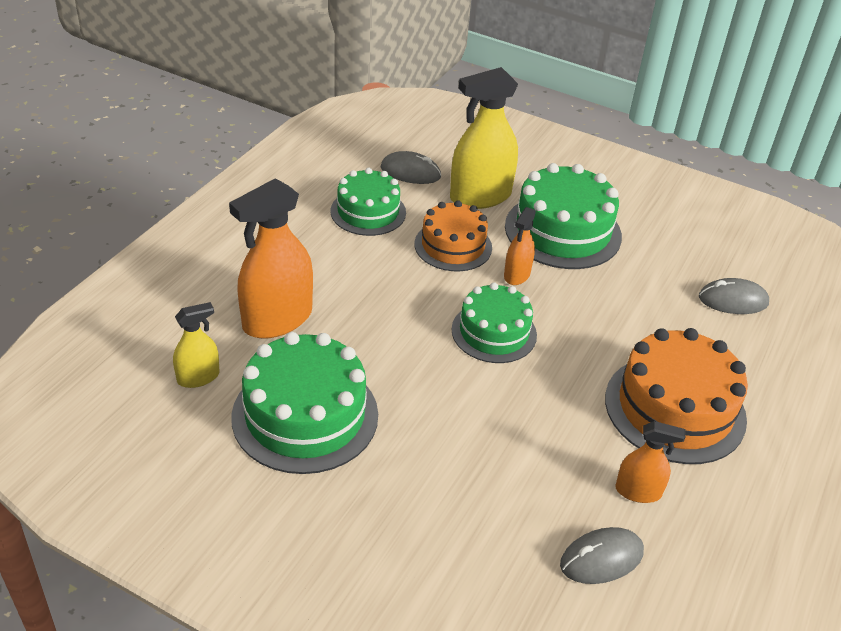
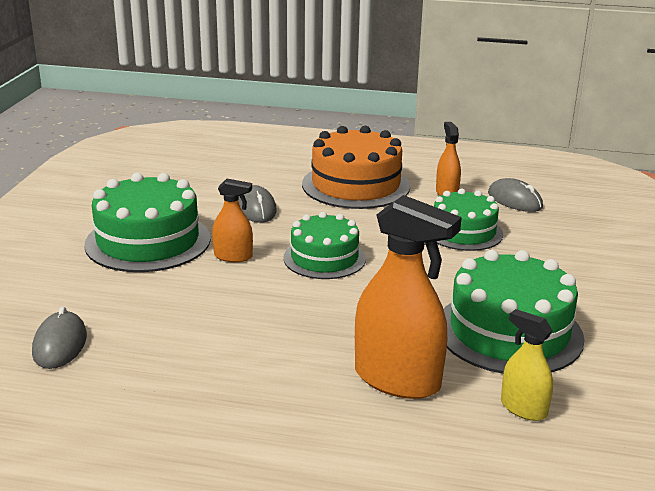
camera: 105 degrees left, 15 degrees down
green cake [331,168,406,236] -> green cake moved to [434,188,503,251]
orange cake [414,200,492,271] -> none
yellow spray bottle [450,67,518,209] -> none
grey mouse [699,278,769,314] -> grey mouse moved to [238,185,277,223]

